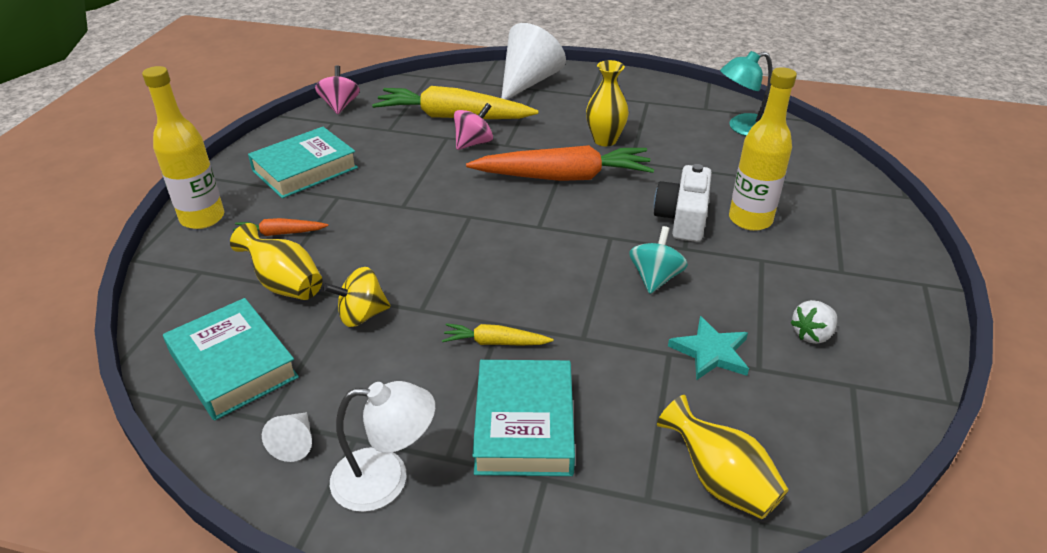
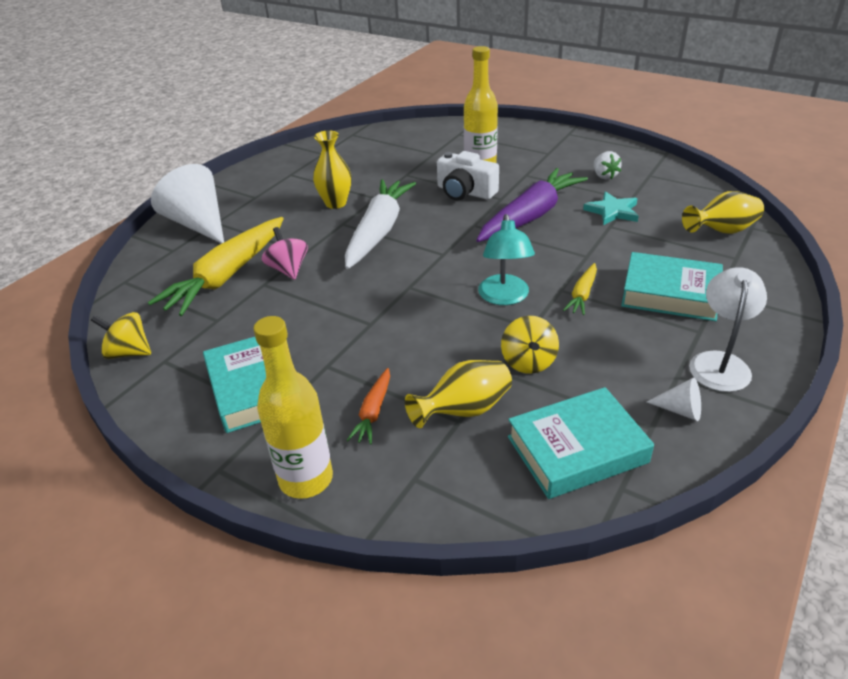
camera: 70 degrees left, 0 degrees up
pink spinning top [315,65,360,114] -> yellow spinning top [91,312,151,359]
orange carrot [466,145,654,181] -> white carrot [345,179,416,269]
turquoise spinning top [629,226,688,294] -> purple carrot [476,168,588,242]
turquoise lamp [720,51,773,136] -> turquoise lamp moved to [478,214,535,305]

